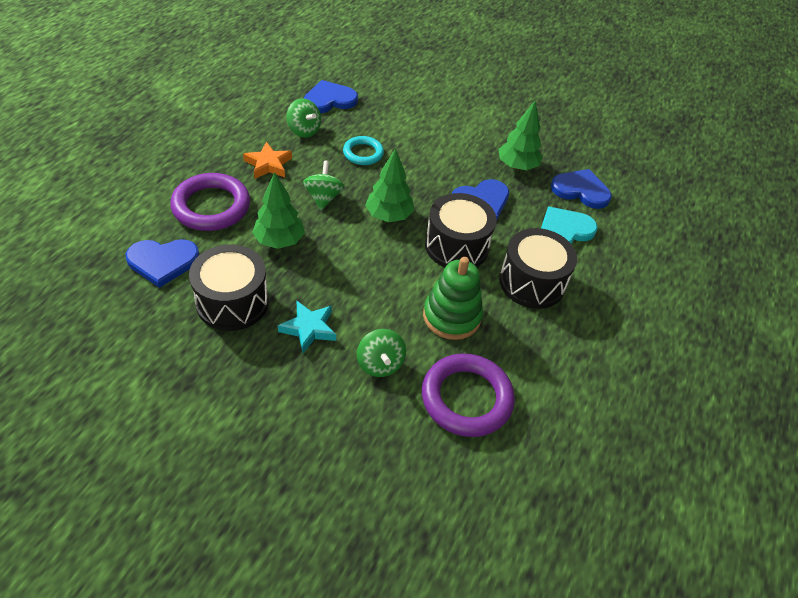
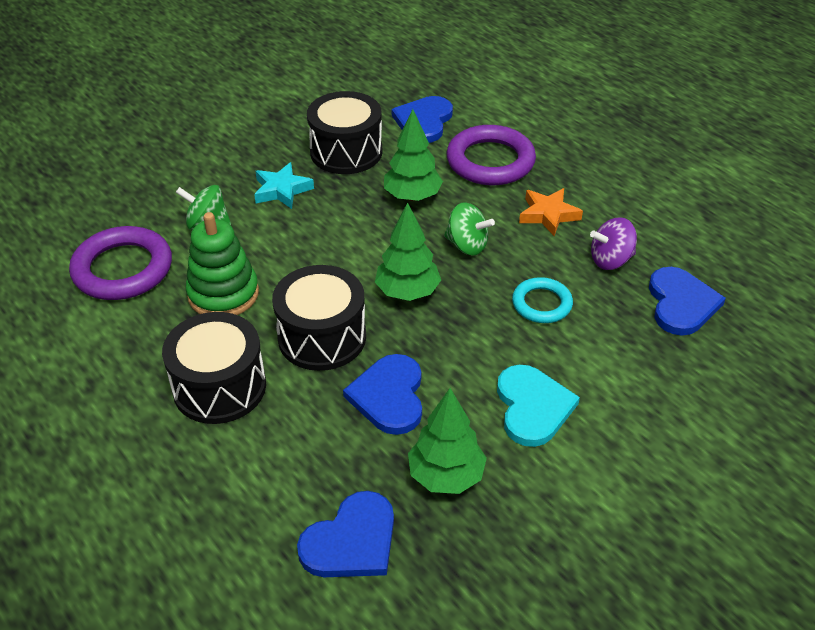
camera: 120 degrees right, 5 degrees down
green spinning top [286,99,321,138] -> purple spinning top [590,217,637,270]
turquoise heart [541,207,598,244] -> turquoise heart moved to [497,365,580,447]

